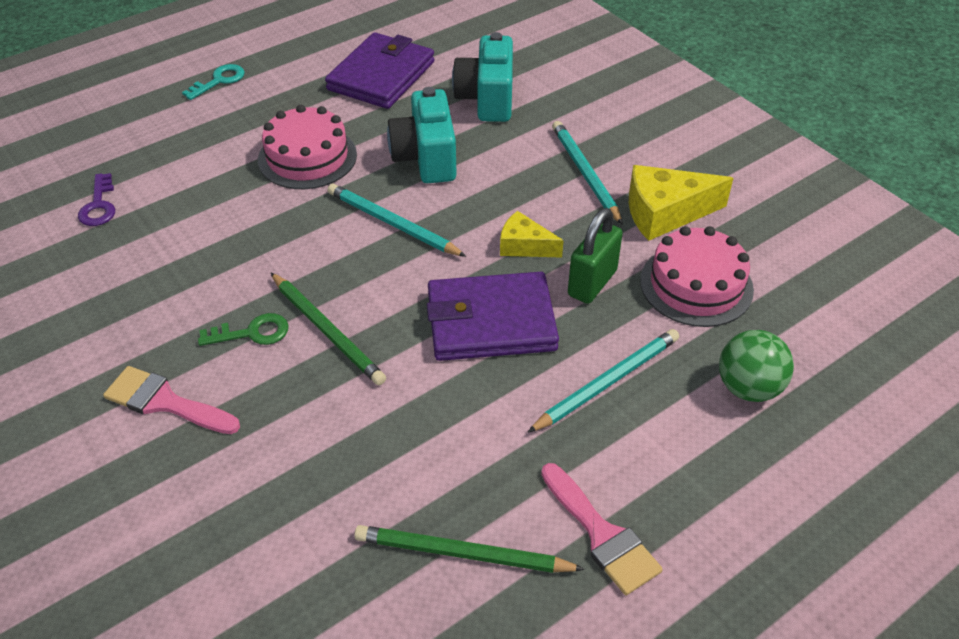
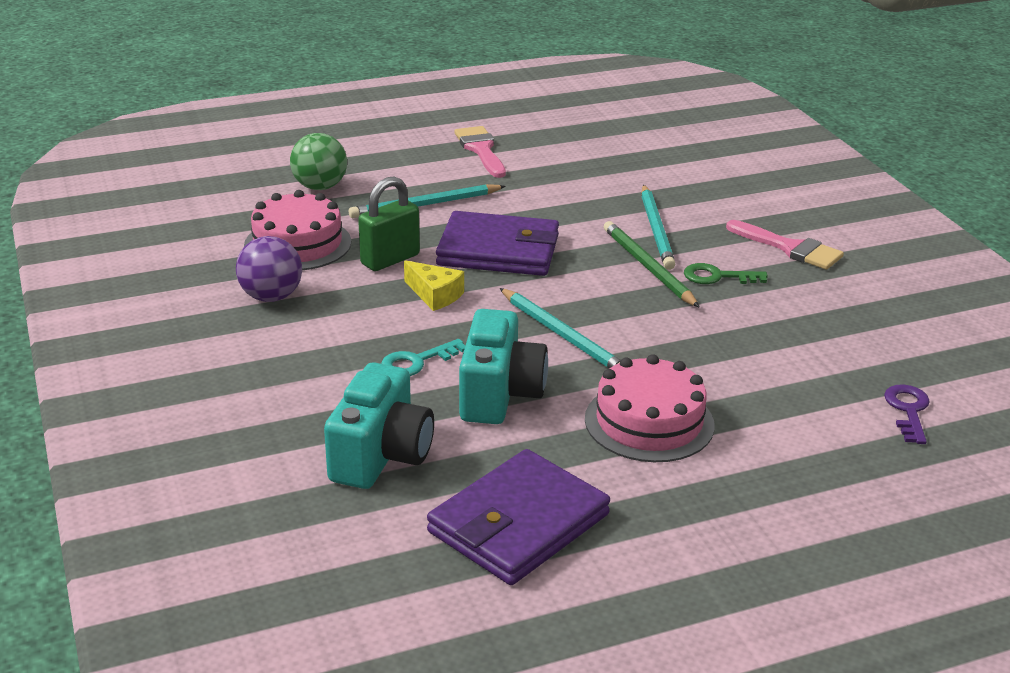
camera: 165 degrees left, 15 degrees down
turquoise key [182,64,245,100] -> turquoise key moved to [381,339,465,376]
green pencil [354,525,585,573] -> none
turquoise pencil [552,121,623,225] -> turquoise pencil moved to [641,185,675,270]
yellow cheese [629,165,733,241] -> purple ball [236,236,302,302]

